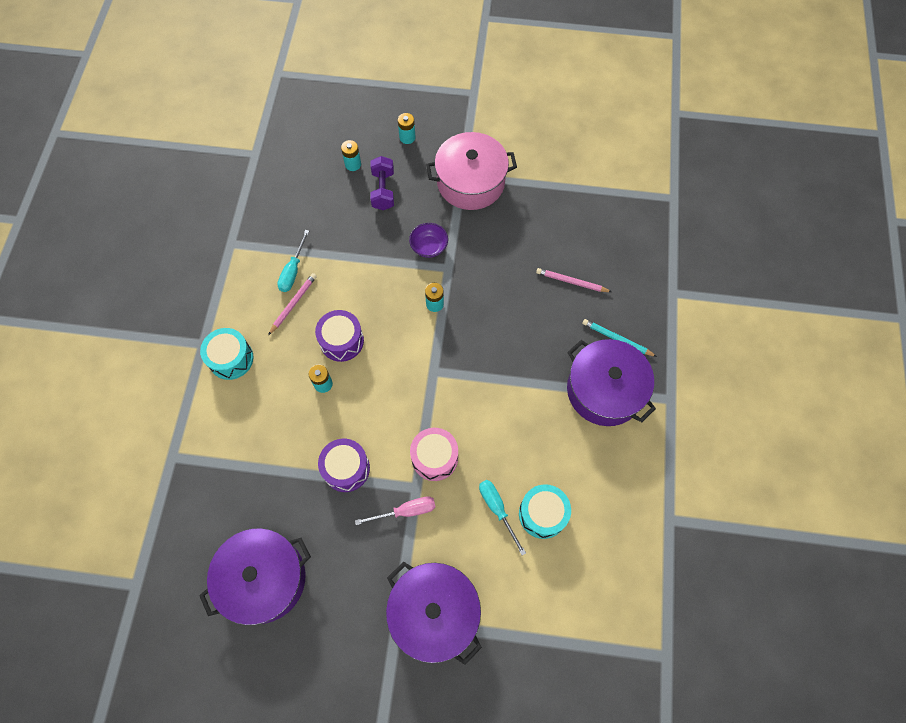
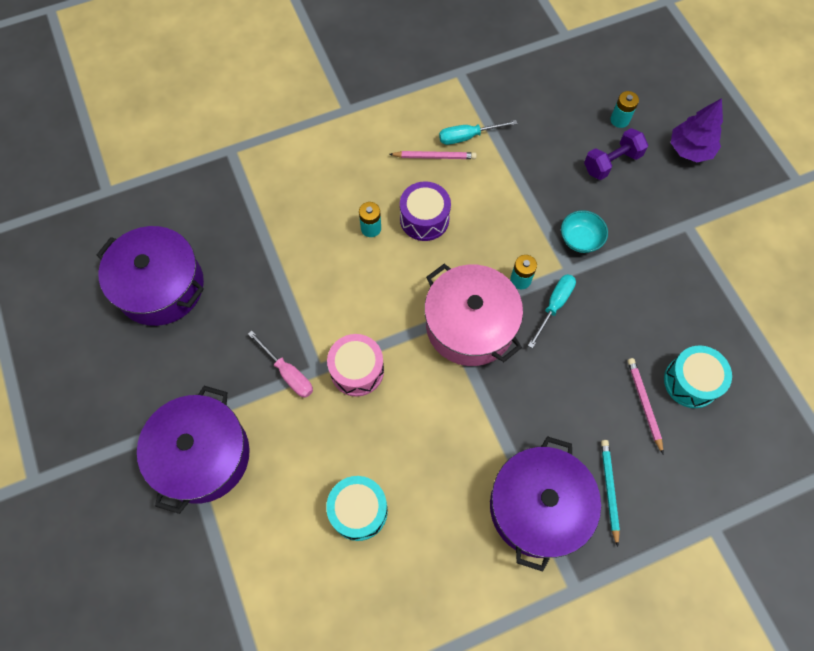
camera: 60 degrees right, 0 degrees up
turquoise drum [200,328,254,380] -> turquoise drum moved to [664,345,732,408]
purple drum [318,439,370,492] -> none
turquoise battery [398,113,416,144] -> purple tree [671,98,723,162]
purple bowl [409,223,448,258] -> turquoise bowl [561,210,608,253]
pink pot [426,132,517,210] -> pink pot moved to [424,264,523,366]
turquoise screwdriver [479,480,526,555] -> turquoise screwdriver moved to [528,274,576,348]

